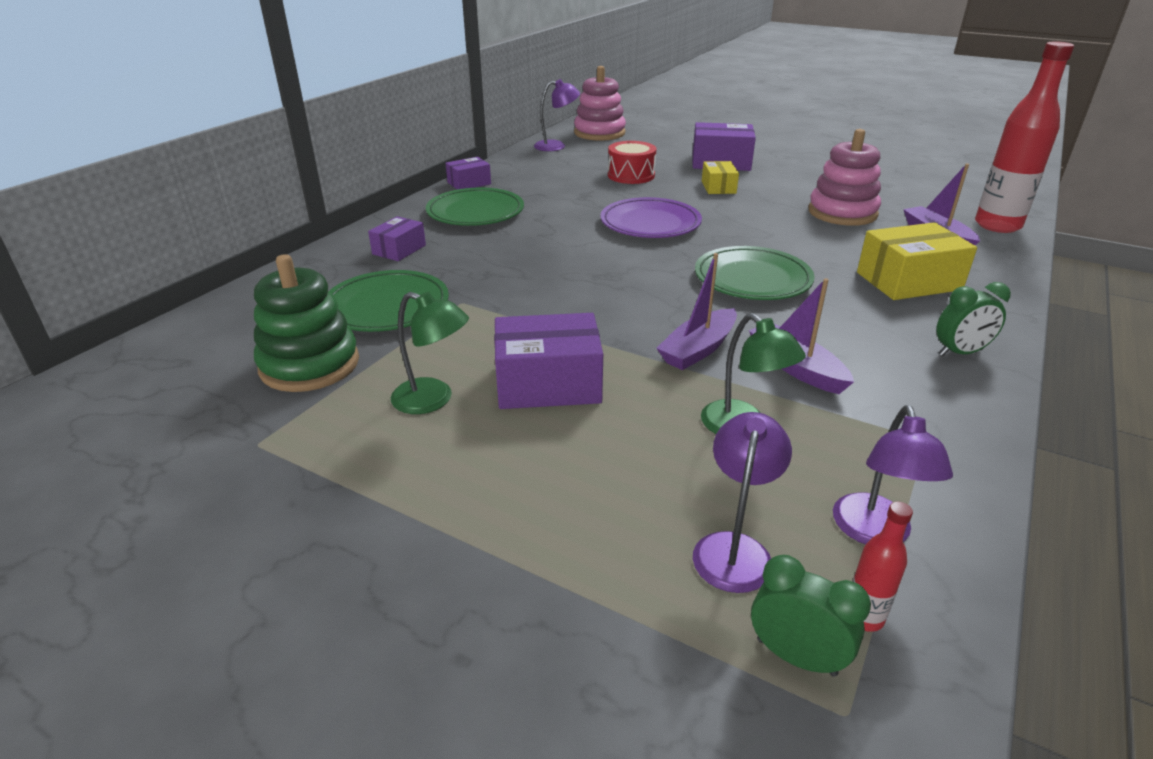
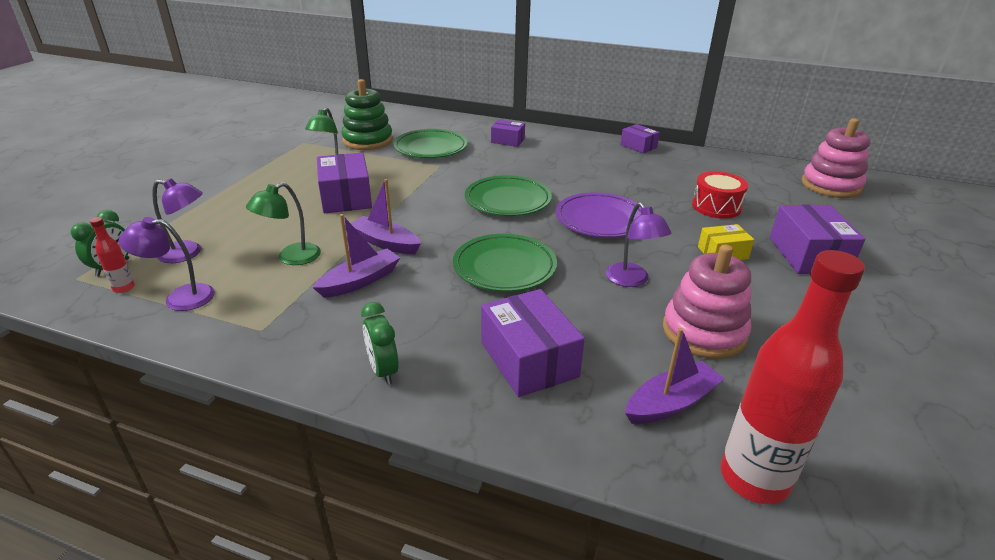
camera: 80 degrees right, 0 degrees up
green plate [426,188,524,226] -> green plate moved to [465,175,552,216]
purple lamp [534,79,580,151] -> purple lamp moved to [606,202,671,287]
yellow box [857,222,977,300] -> purple box [481,289,585,397]

